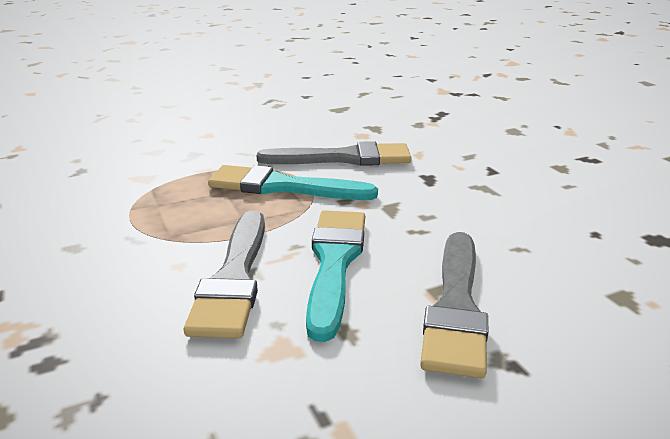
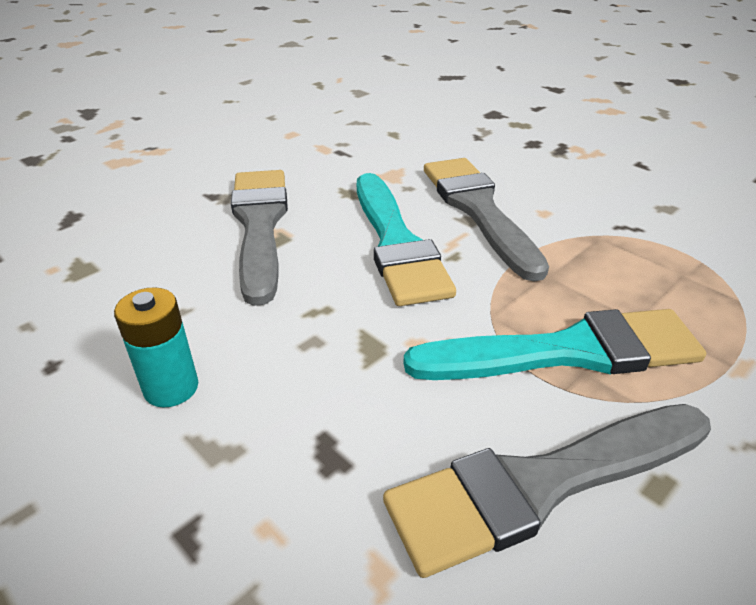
camera: 160 degrees right, 10 degrees up
none -> turquoise battery [114,287,198,408]

